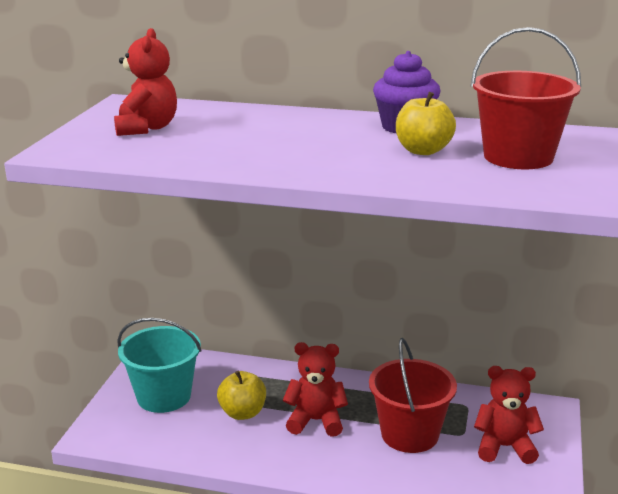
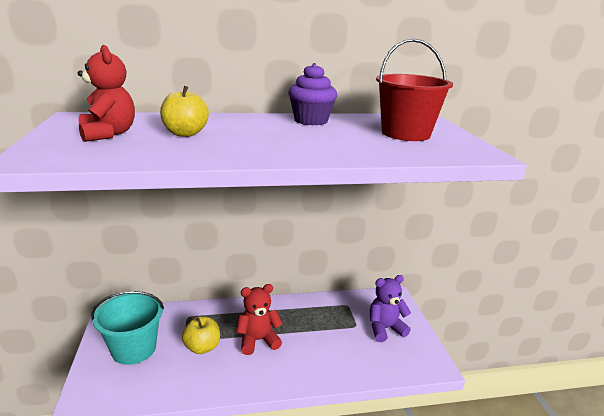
camera: 25 degrees left, 0 degrees up
red bucket [369,338,457,453] -> none
yellow apple [396,92,456,155] -> yellow apple moved to [160,86,209,137]
red teddy bear [474,366,544,464] -> purple teddy bear [370,275,411,342]

